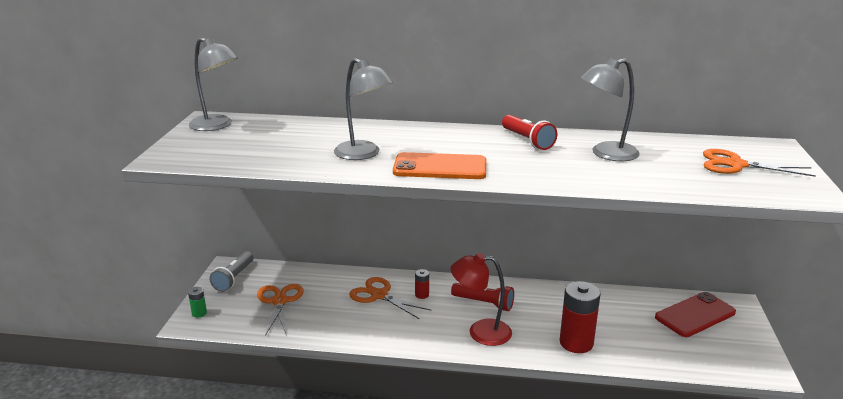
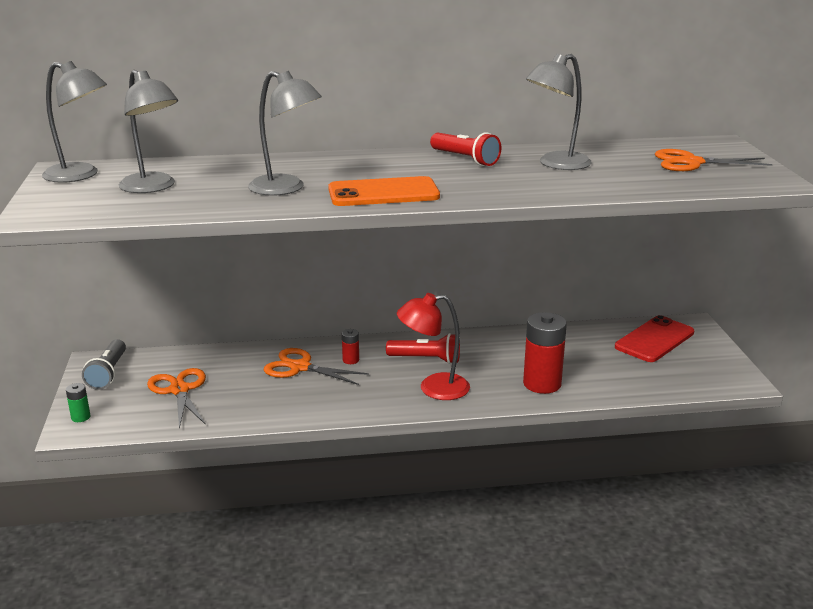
camera: 15 degrees left, 0 degrees up
none -> grey lamp [119,70,178,193]

